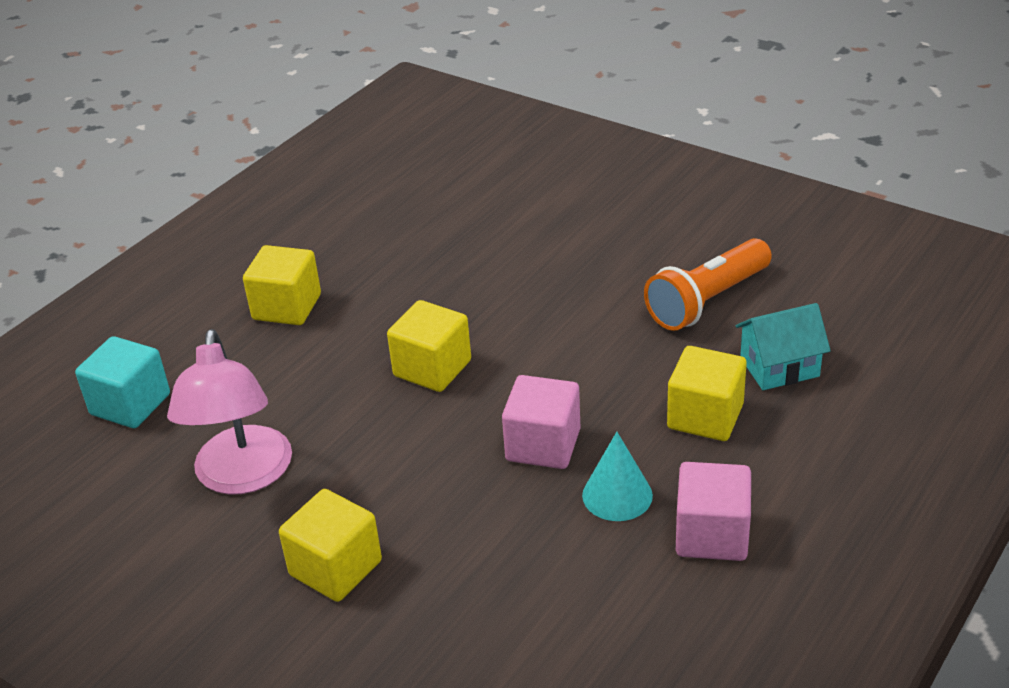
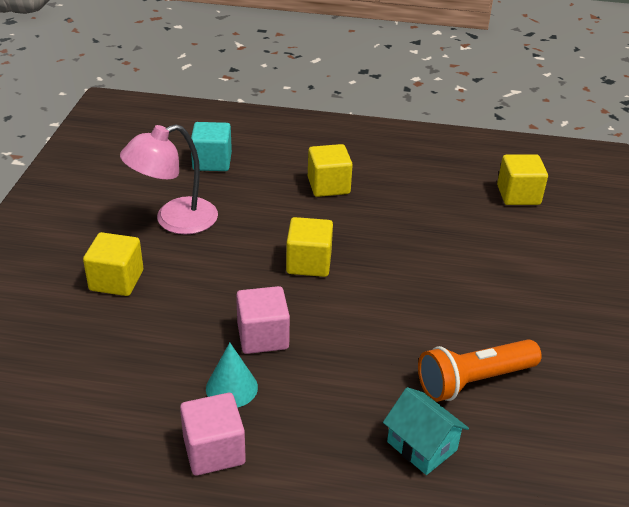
camera: 60 degrees right, 0 degrees up
orange flashlight [644,238,772,331] -> orange flashlight turned 45 degrees counterclockwise [418,339,542,402]
yellow cube [667,346,747,441] -> yellow cube moved to [497,154,548,205]

